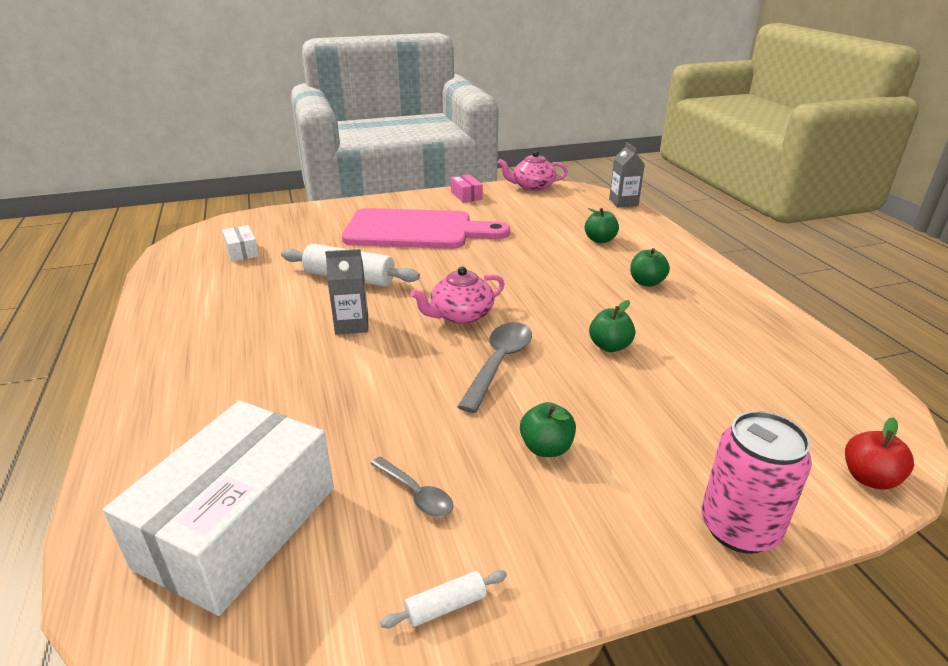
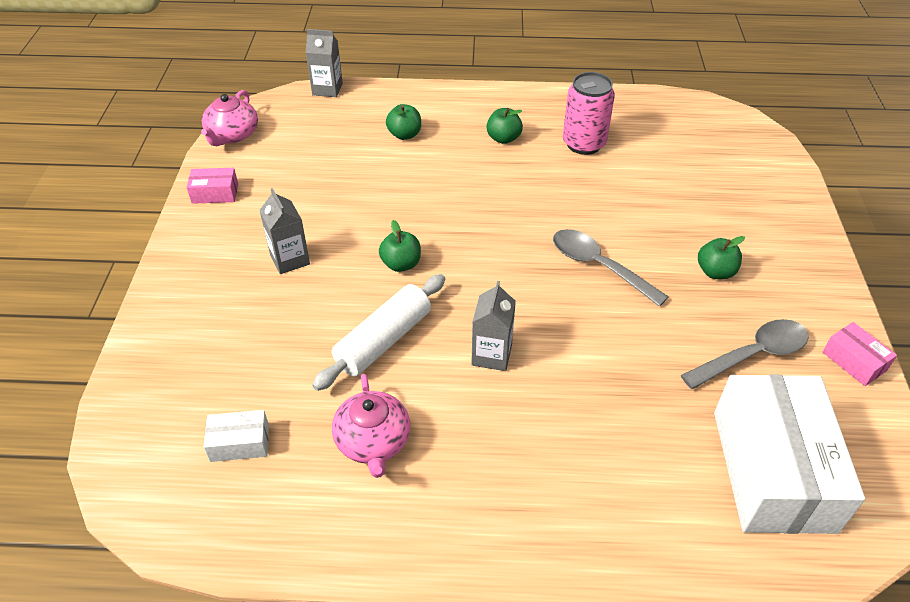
camera: 70 degrees left, 15 degrees up
white box [103,401,334,616] -> white box turned 45 degrees clockwise [714,375,865,534]
pink cutting board [342,208,510,249] -> grey carton [259,188,310,274]
grey spoon [371,457,453,517] -> grey spoon [681,319,809,389], size x1.68
white rolling pin [380,570,507,628] -> pink box [823,322,897,386]
pink teapot [410,267,505,324] -> pink teapot moved to [332,374,410,478]
green apple [589,300,635,352] -> green apple moved to [379,220,421,272]
pink can [701,411,812,554] -> pink can moved to [563,72,615,155]
red apple [845,417,914,490] -> none

